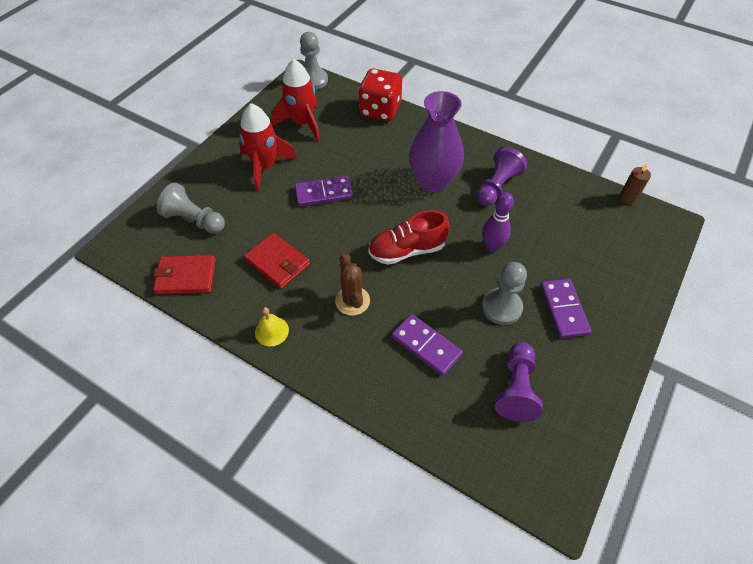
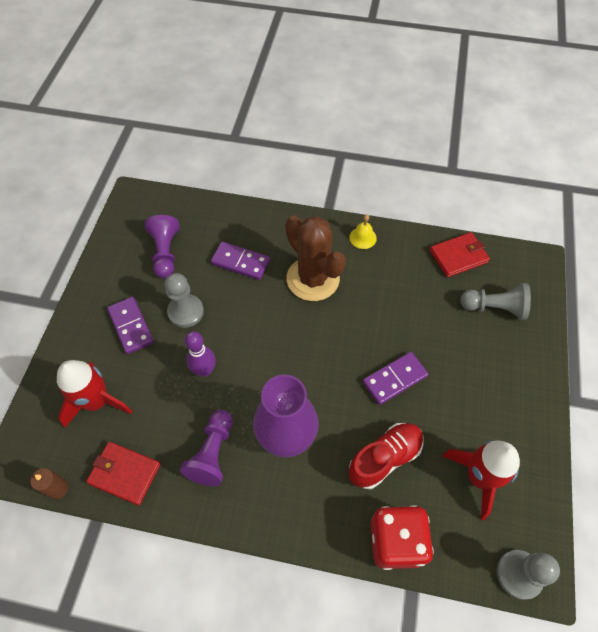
camera: 160 degrees right, 5 degrees up
red rocket [239,103,297,191] -> red rocket moved to [57,360,132,428]
red wallet [244,233,310,289] -> red wallet moved to [86,442,161,505]
brown cactus [335,253,370,316] -> brown cactus [285,216,346,301], size x1.75
red shoe [368,210,450,265] -> red shoe moved to [349,423,424,489]

